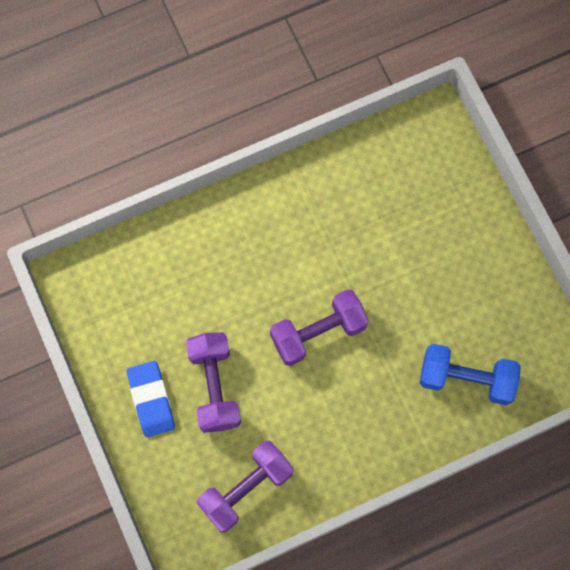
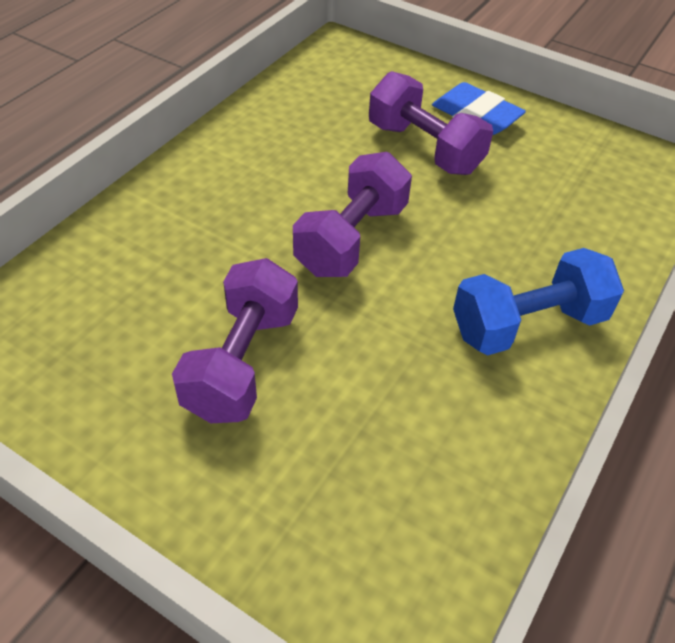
camera: 145 degrees right, 25 degrees down
purple dumbbell [197,441,294,533] -> purple dumbbell moved to [172,258,298,423]
blue dumbbell [420,344,521,405] -> blue dumbbell moved to [453,248,624,355]

